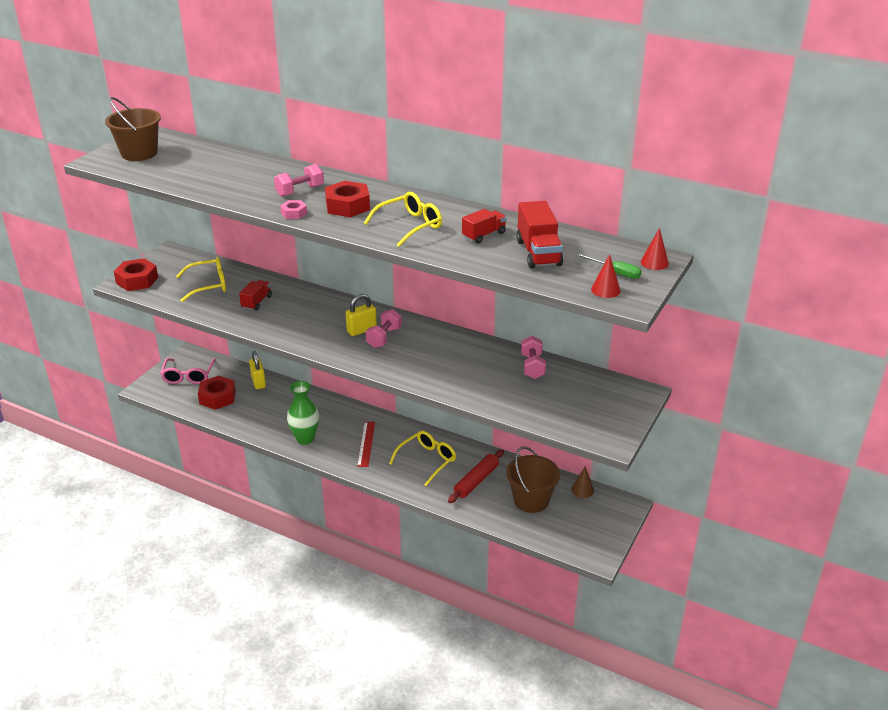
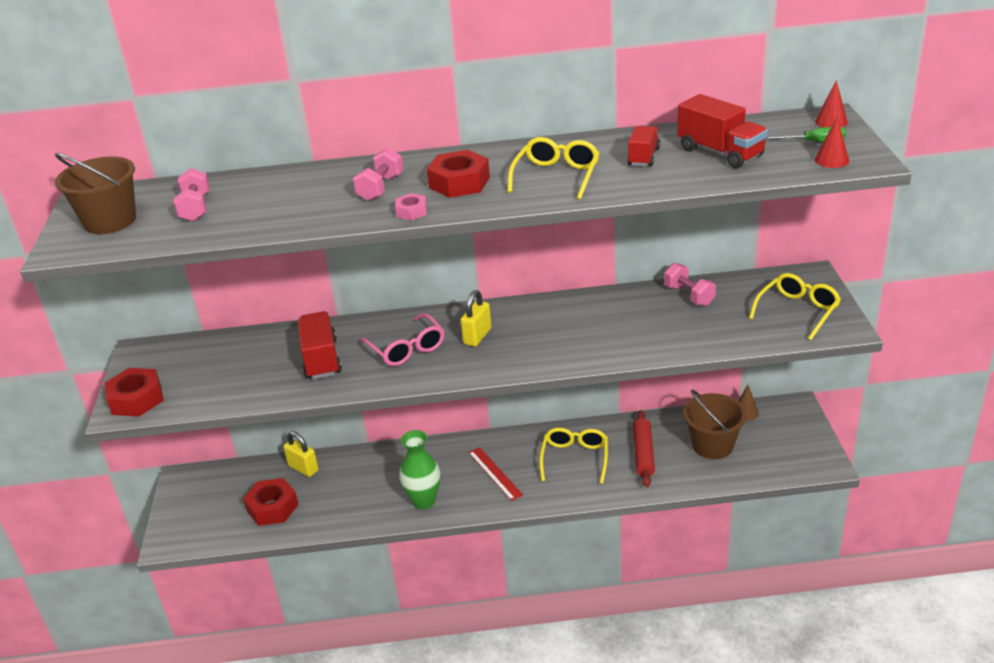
camera: 30 degrees left, 0 degrees up
pink glasses [160,358,216,384] -> pink glasses moved to [360,313,445,366]
yellow glasses [176,257,226,302] -> yellow glasses moved to [749,273,841,340]
red truck [239,280,272,310] -> red truck [298,311,342,379], size x1.59
pink dumbbell [366,309,402,348] -> pink dumbbell moved to [173,168,210,222]

